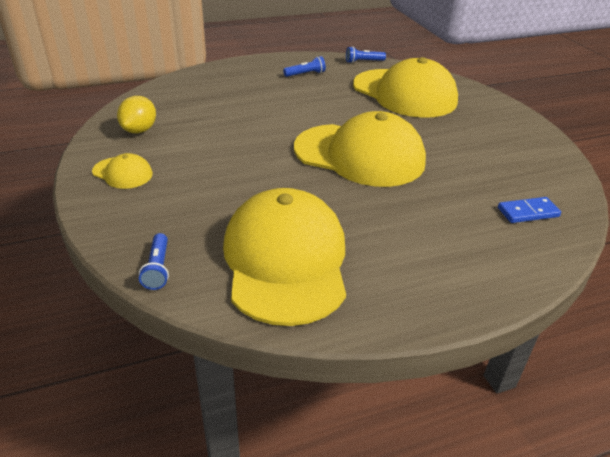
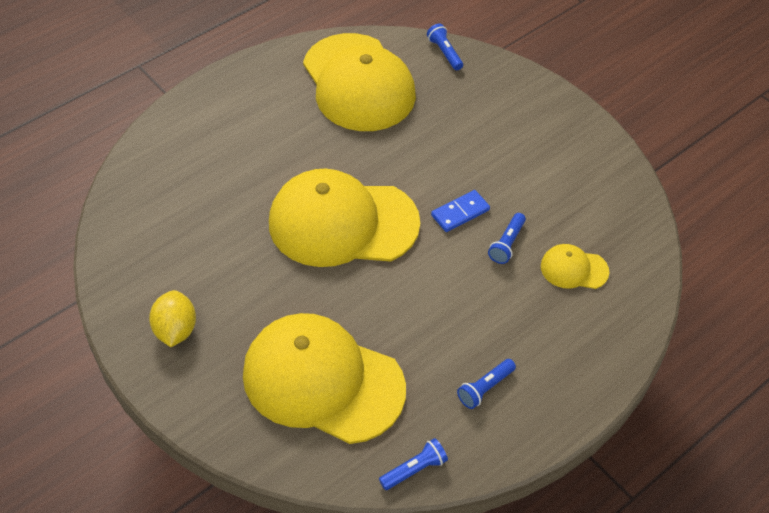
camera: 160 degrees right, 15 degrees up
yellow cap [92,153,153,189] -> yellow cap moved to [541,244,609,289]
yellow lemon [117,96,156,133] -> yellow lemon moved to [149,290,196,347]
blue domino [498,197,561,223] -> blue domino moved to [431,190,490,232]
none -> blue flashlight [488,213,526,264]

